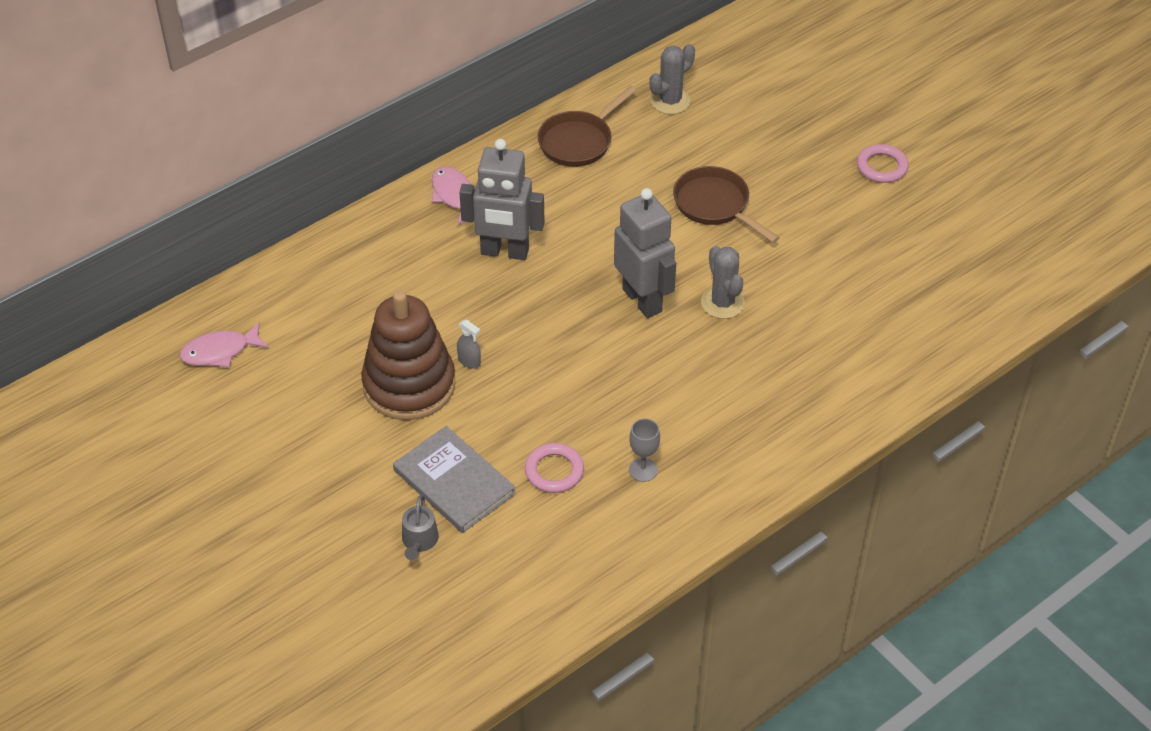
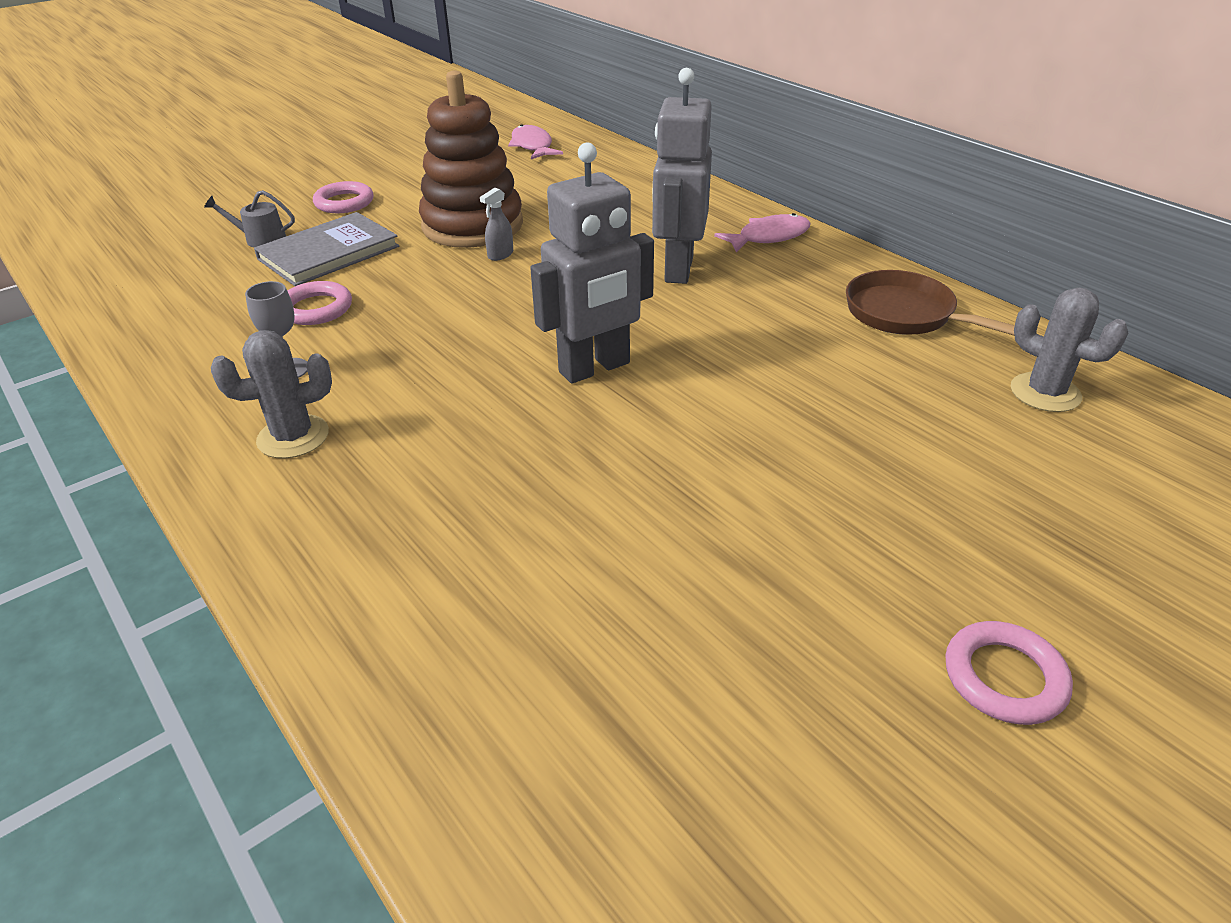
camera: 90 degrees right, 10 degrees down
brown pan [673,166,780,243] -> none
grey cactus [701,246,745,319] -> grey cactus moved to [211,330,332,459]
none -> pink ring [313,181,374,213]

